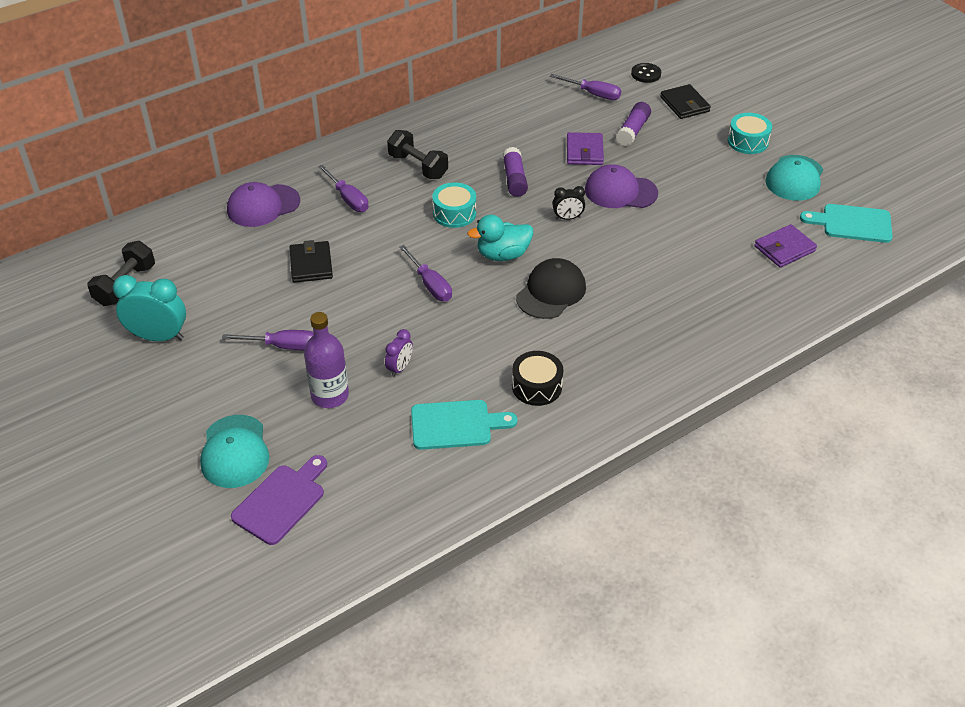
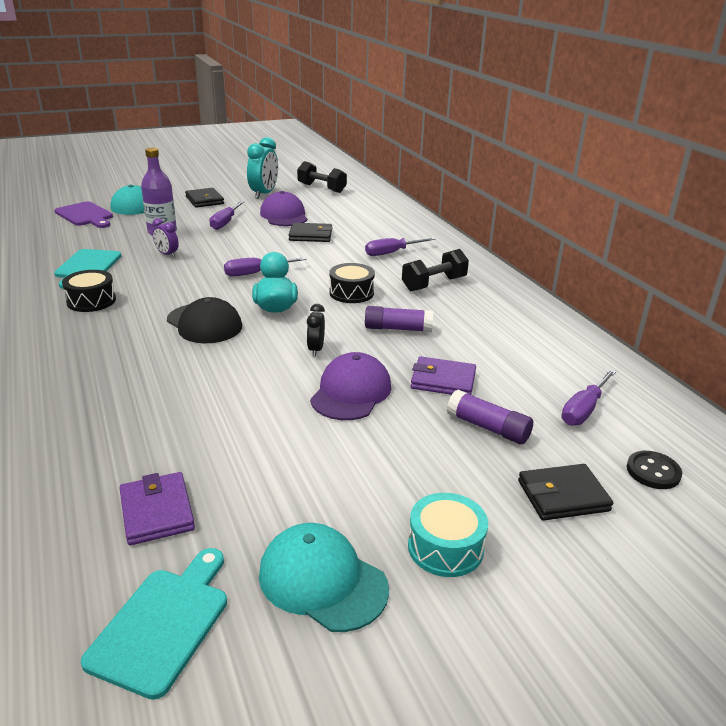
camera: 100 degrees right, 15 degrees down
purple cap [227,182,300,227] -> purple cap moved to [260,191,307,226]
turquoise drum [432,182,476,228] -> black drum [329,263,375,303]
none -> black wallet [185,188,224,208]

